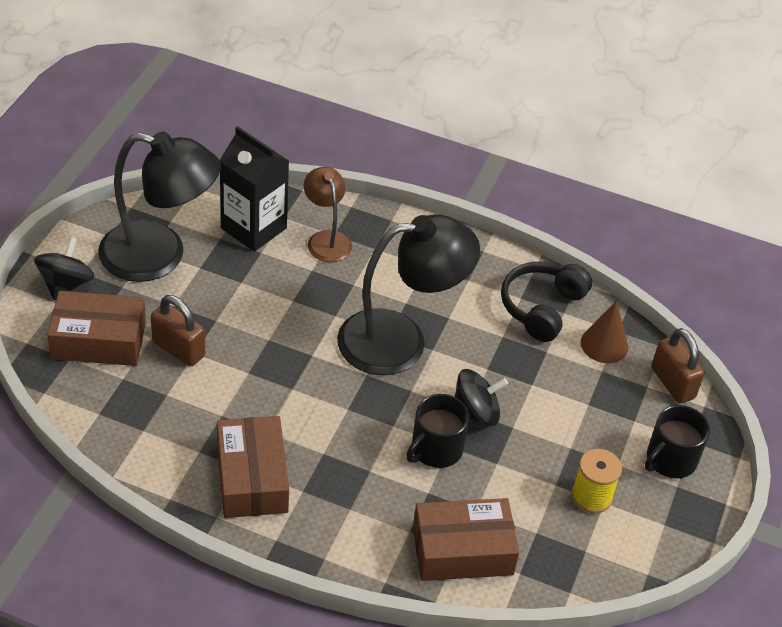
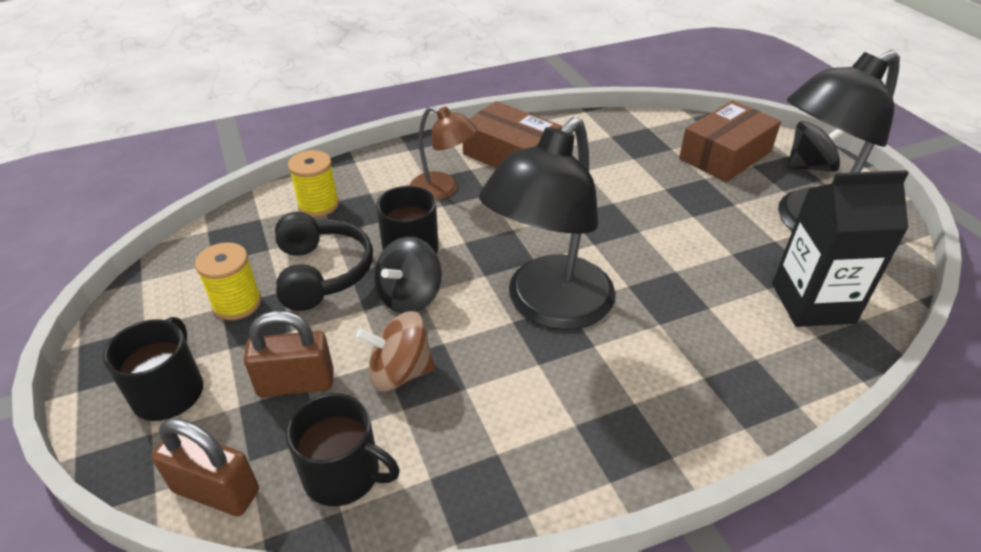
camera: 140 degrees right, 5 degrees down
black spinning top [34,237,94,300] -> black spinning top turned 75 degrees counterclockwise [787,121,844,172]
brown padlock [151,295,205,366] -> brown padlock moved to [244,311,334,397]
brown lamp [304,167,352,262] -> brown lamp moved to [410,106,477,200]
brown box [413,498,519,581] -> yellow spool [288,150,339,217]
black headphones [501,262,592,342] -> black headphones moved to [275,212,373,311]
brown cone [581,301,628,363] -> black mug [286,393,400,506]
none -> brown spinning top [356,311,435,392]

